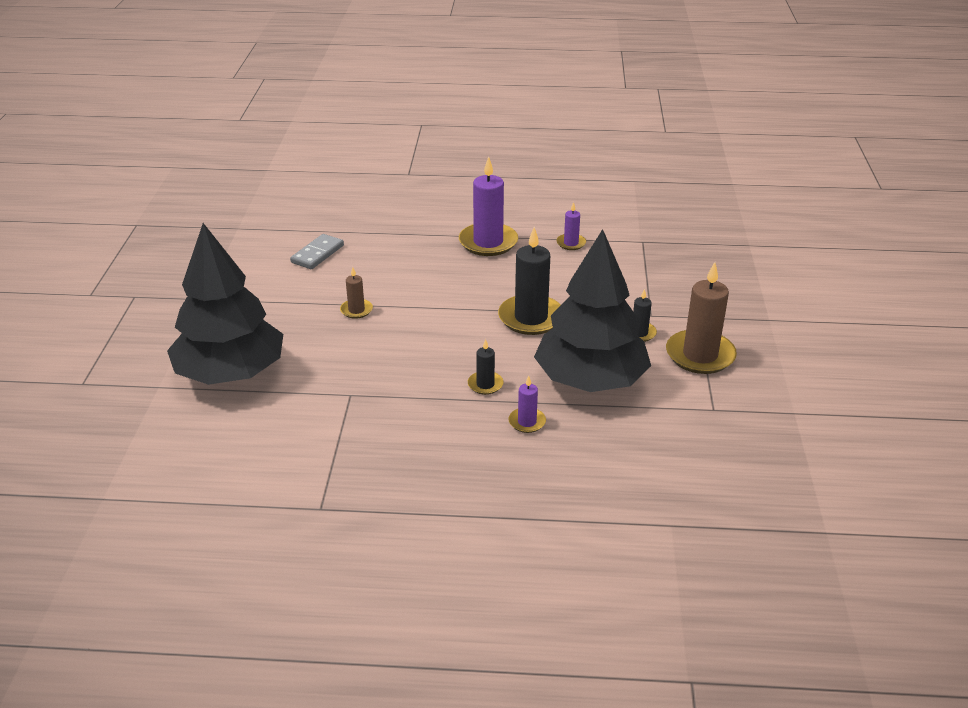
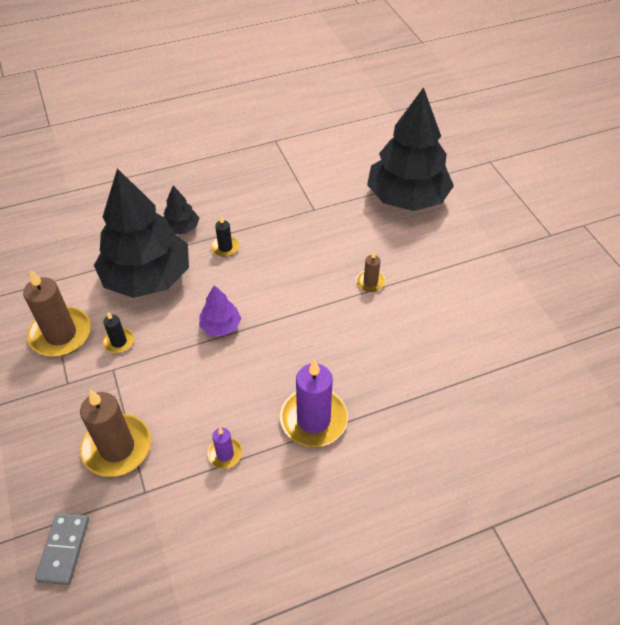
camera: 155 degrees right, 15 degrees up
grey domino [290,234,344,269] -> grey domino moved to [35,513,89,585]
black candle [498,227,561,335] -> purple tree [199,285,241,336]
purple candle [508,376,546,433] -> black tree [164,186,199,234]
none -> brown candle [80,389,151,477]

